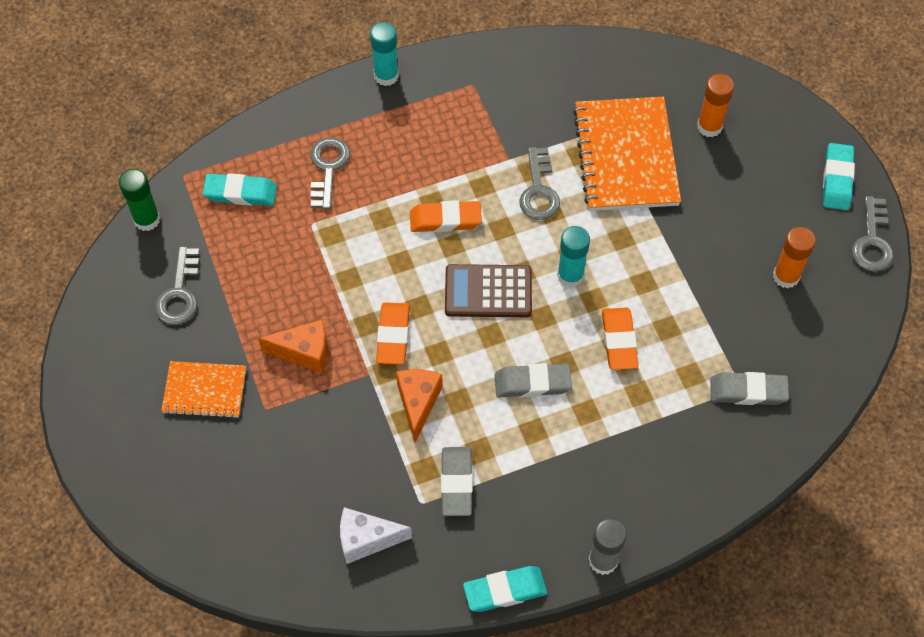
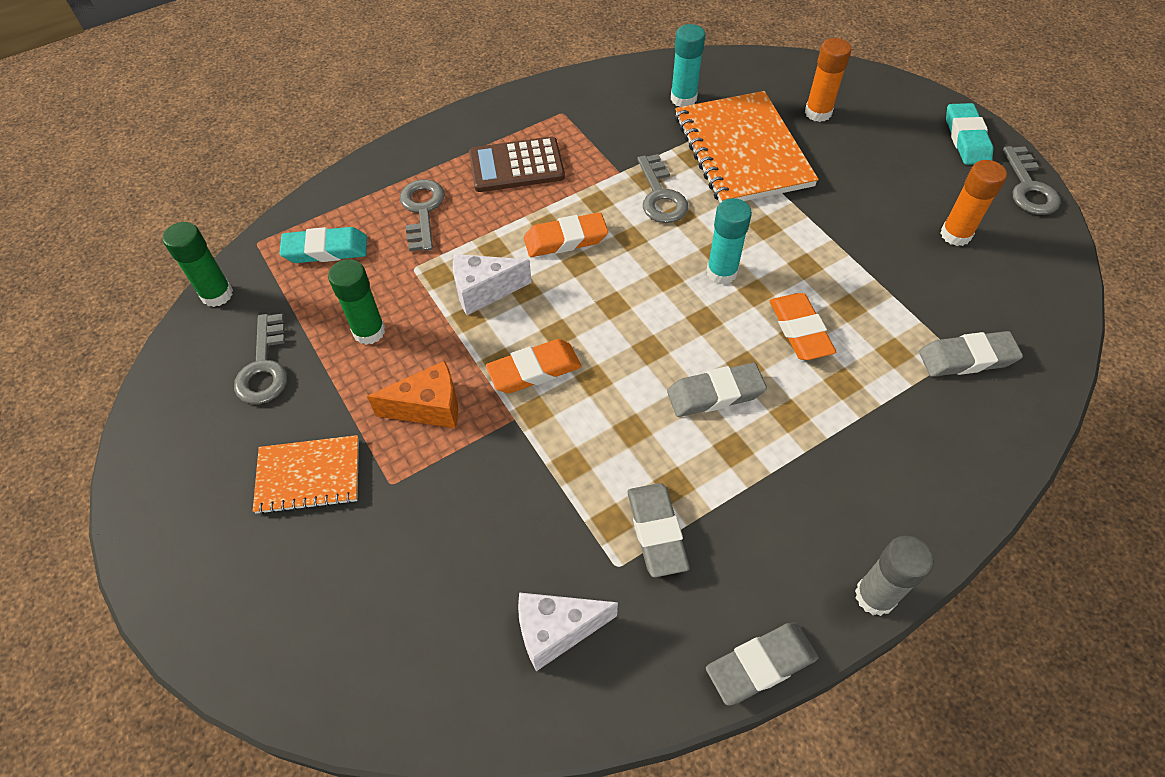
camera: 10 degrees left, 5 degrees down
turquoise glue stick [370,22,399,86] -> turquoise glue stick moved to [671,24,705,107]
orange eraser [376,302,410,364] -> orange eraser turned 75 degrees clockwise [486,339,582,393]
orange cheese [396,369,443,443] -> none
brown calculator [445,264,532,317] -> brown calculator moved to [469,137,565,192]
turquoise eraser [463,566,547,612] -> grey eraser [706,622,818,706]
none -> green glue stick [328,259,385,345]
none -> white cheese [453,254,532,315]

